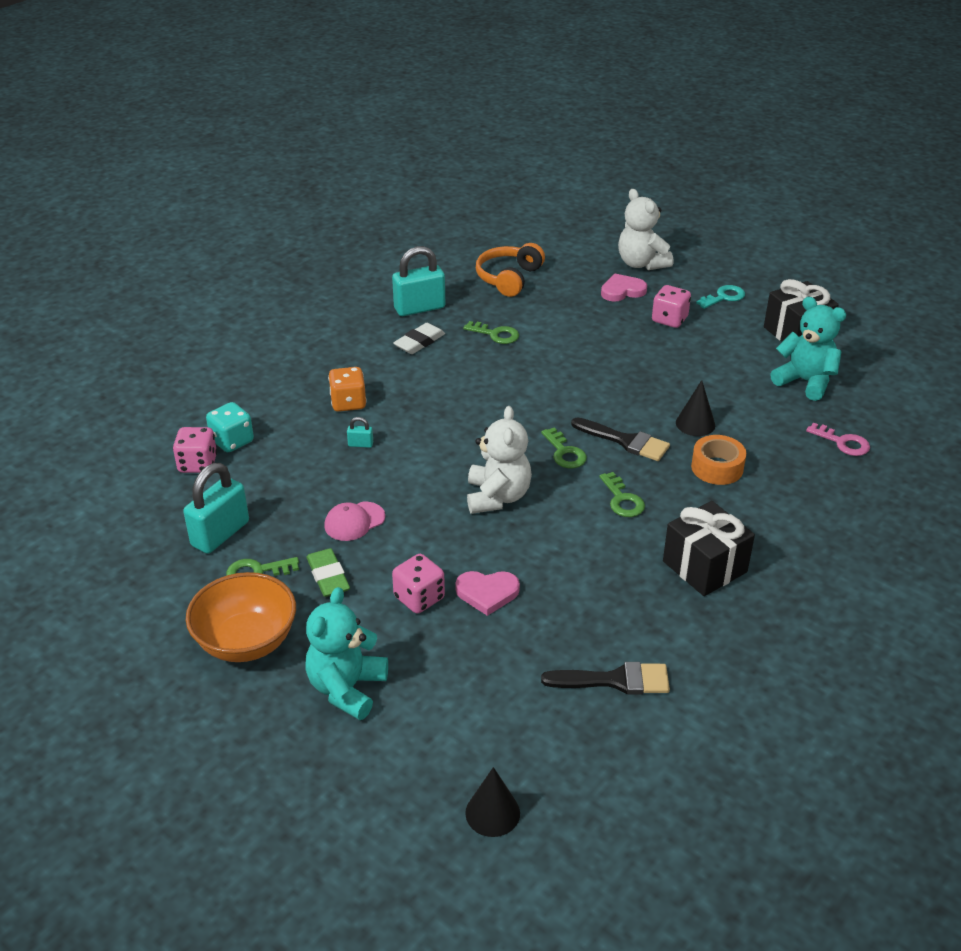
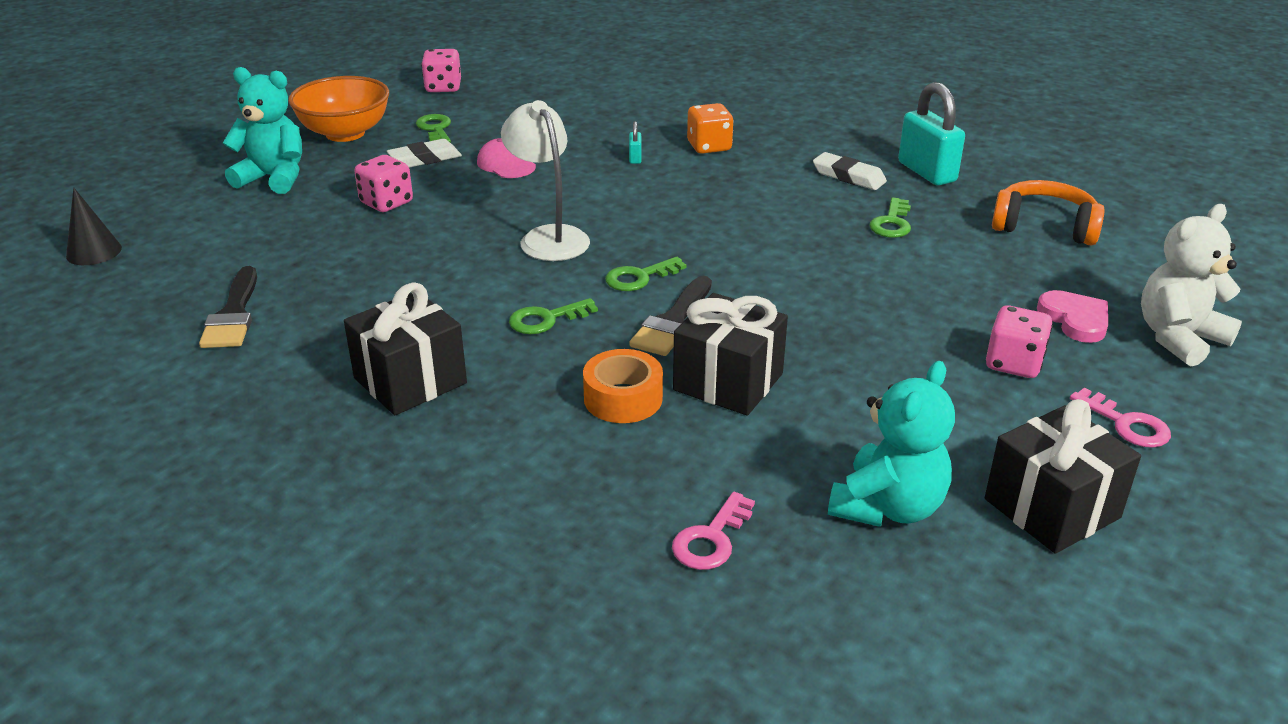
camera: 85 degrees right, 5 degrees down
pink dice [173,427,217,473] -> pink dice moved to [421,49,461,92]
turquoise padlock [183,463,249,554] -> none
turquoise dice [206,402,254,452] -> none
green eraser [306,548,350,597] -> white eraser [387,139,462,168]
pink heart [455,571,520,616] -> none
white teddy bear [467,406,532,514] -> white lamp [501,100,590,261]
black cone [676,380,715,436] -> black gift [673,293,788,416]
turquoise key [696,285,745,309] -> pink key [1070,388,1171,448]

